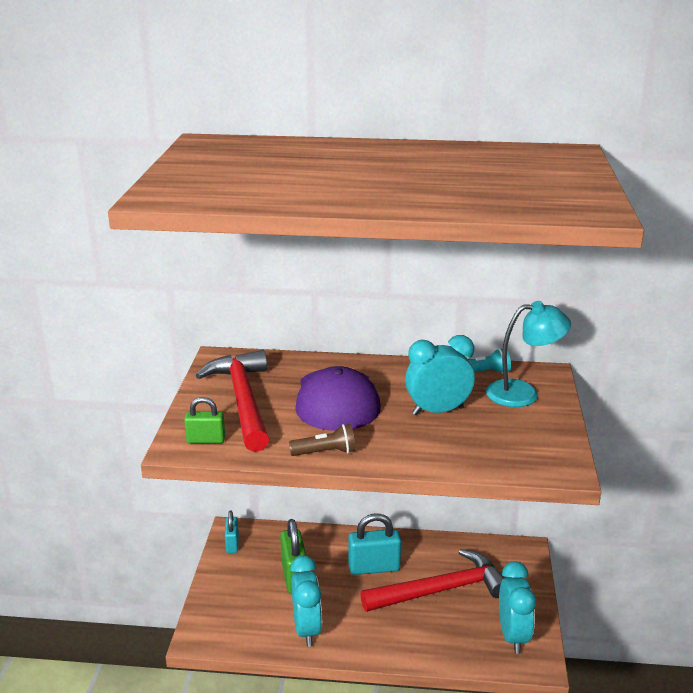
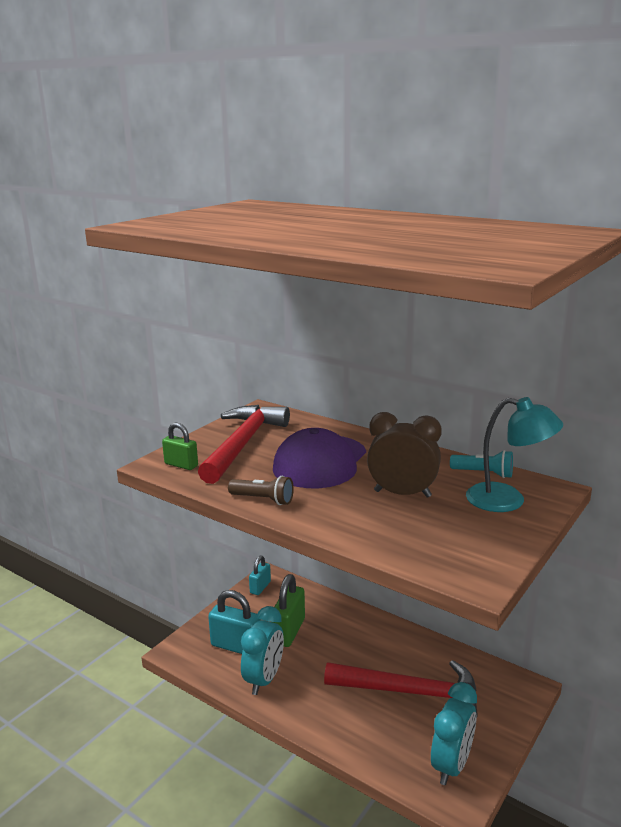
camera: 30 degrees right, 5 degrees down
turquoise padlock [348,513,401,575] -> turquoise padlock moved to [208,590,261,654]
turquoise clock [405,335,475,415] -> brown clock [367,412,442,498]

